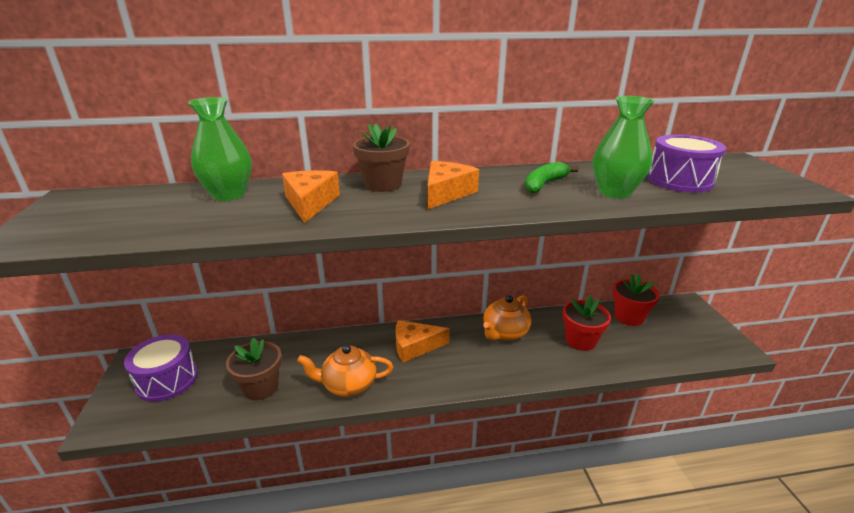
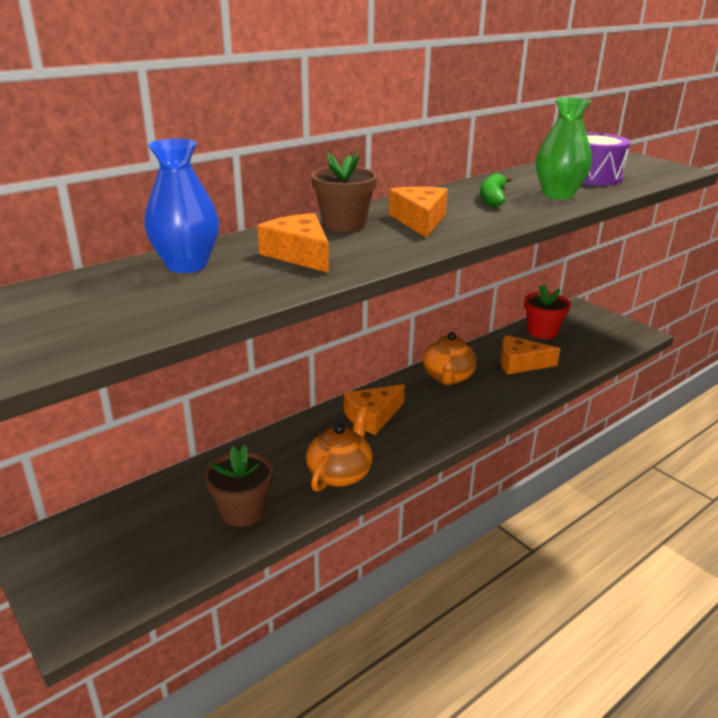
camera: 30 degrees left, 0 degrees up
purple drum [124,334,198,402] -> none
green vase [188,97,252,201] -> blue vase [144,139,219,273]
orange teapot [297,345,393,397] -> orange teapot turned 150 degrees clockwise [306,406,373,492]
red flower pot [562,295,611,351] -> orange cheese [500,335,560,375]

